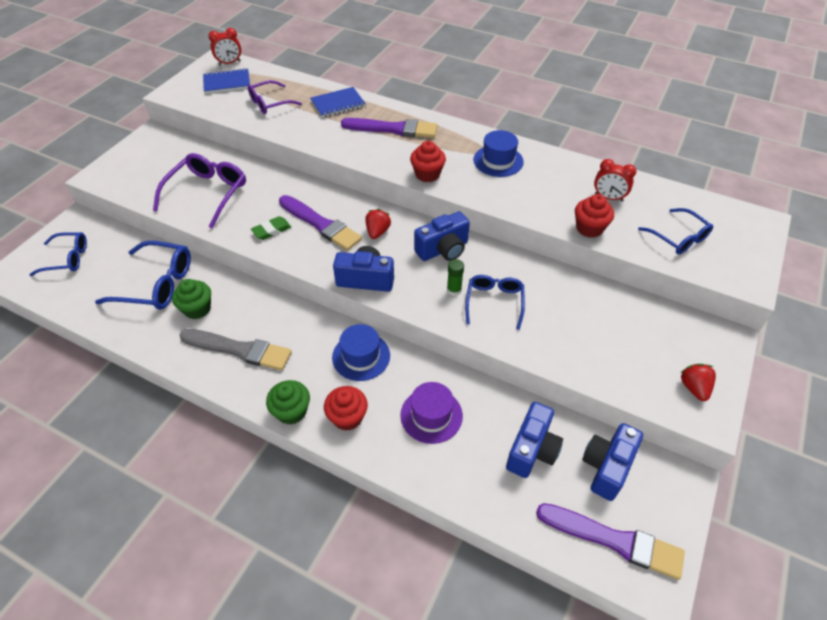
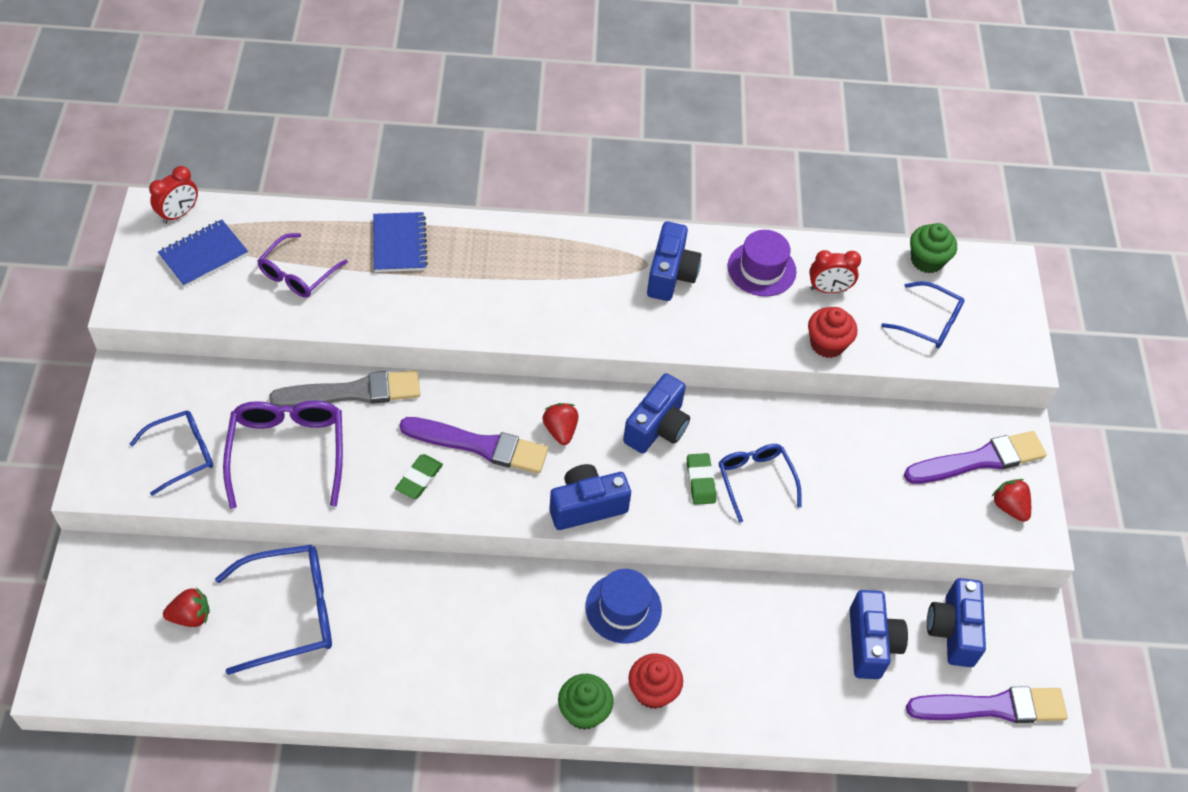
camera: 30 degrees left, 5 degrees up
blue glasses [30,232,87,276] -> blue glasses moved to [130,410,213,496]
green cupcake [172,279,211,319] -> green cupcake moved to [910,223,957,273]
grey brush [180,329,292,370] -> grey brush moved to [269,370,420,407]
blue notebook [310,87,366,118] -> blue notebook turned 45 degrees counterclockwise [373,212,428,272]
purple brush [341,118,437,138] -> purple brush moved to [904,431,1047,484]
purple hat [400,382,463,444] -> purple hat moved to [728,230,797,297]
red cupcake [410,141,446,182] -> none
green glue stick [447,259,464,296] -> green eraser [687,453,716,505]
blue hat [473,130,524,177] -> blue camera [647,221,701,301]
none -> red strawberry [163,587,210,627]

